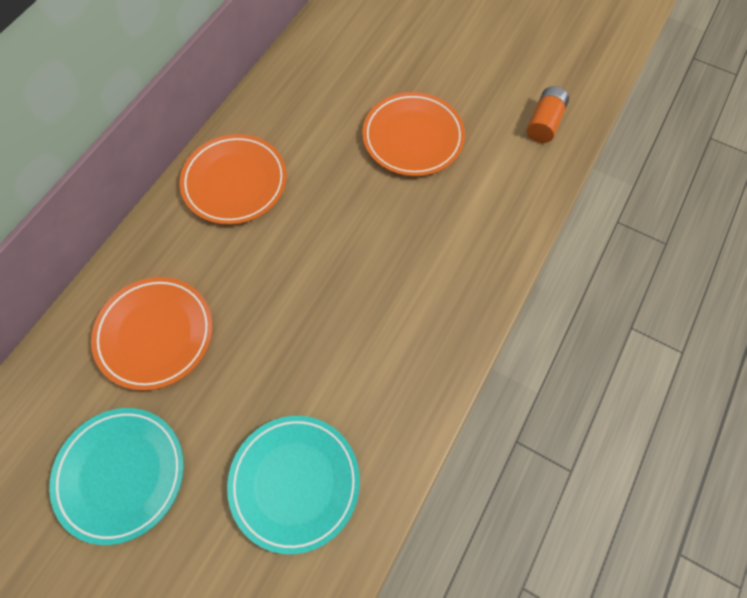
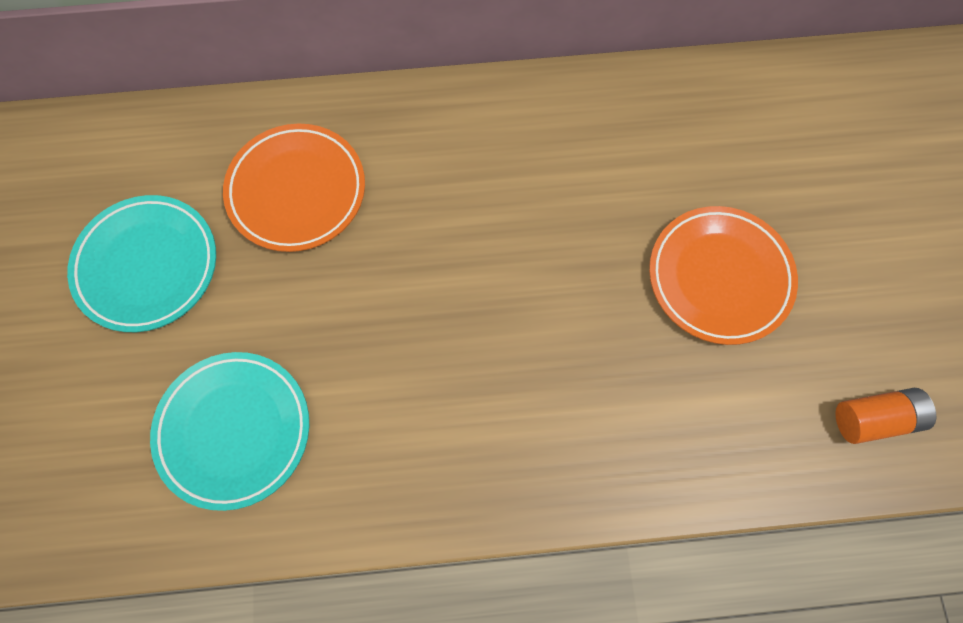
camera: 55 degrees right, 5 degrees up
orange plate [180,134,287,225] -> none

